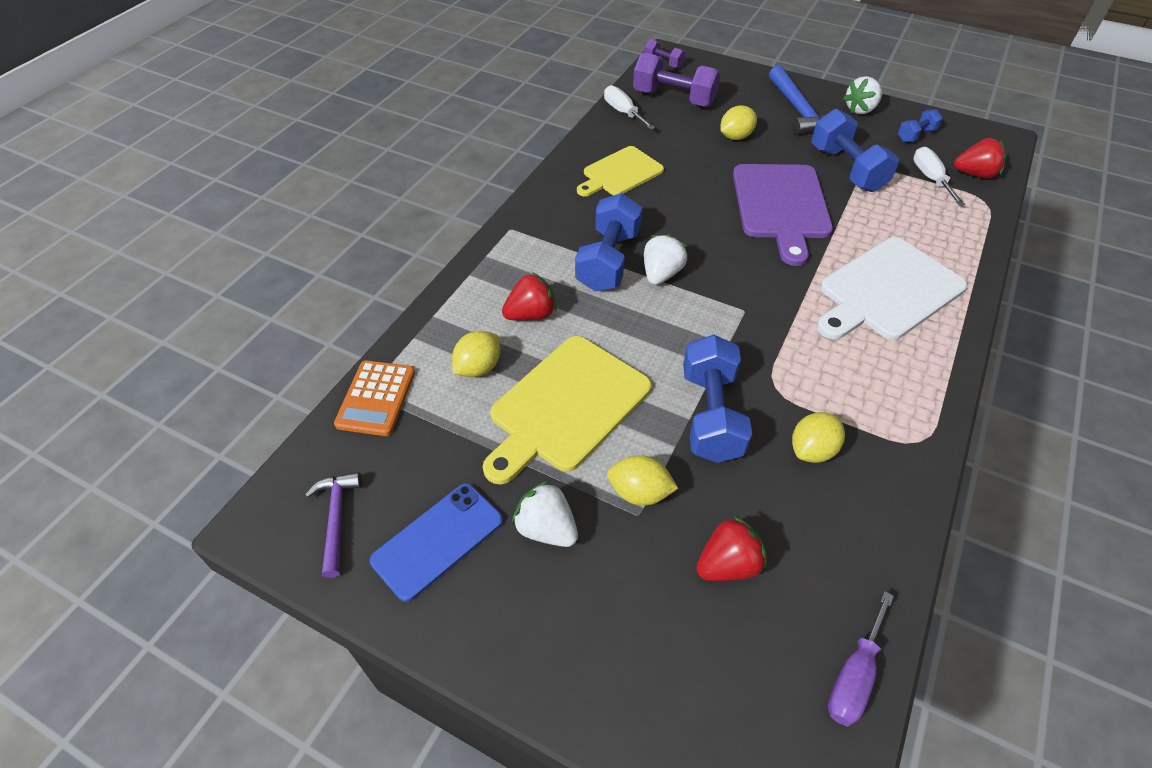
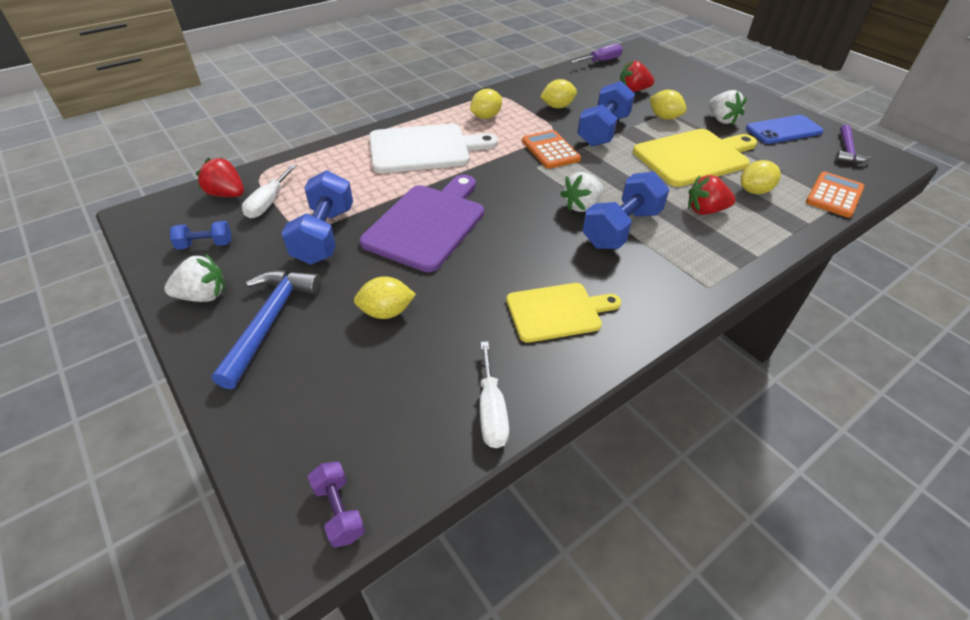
camera: 155 degrees left, 5 degrees down
purple dumbbell [633,52,721,107] -> none
none -> yellow lemon [470,89,502,119]
none -> orange calculator [522,130,581,169]

